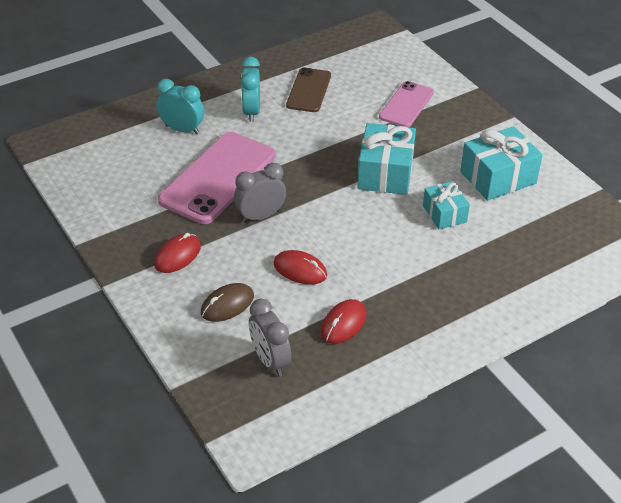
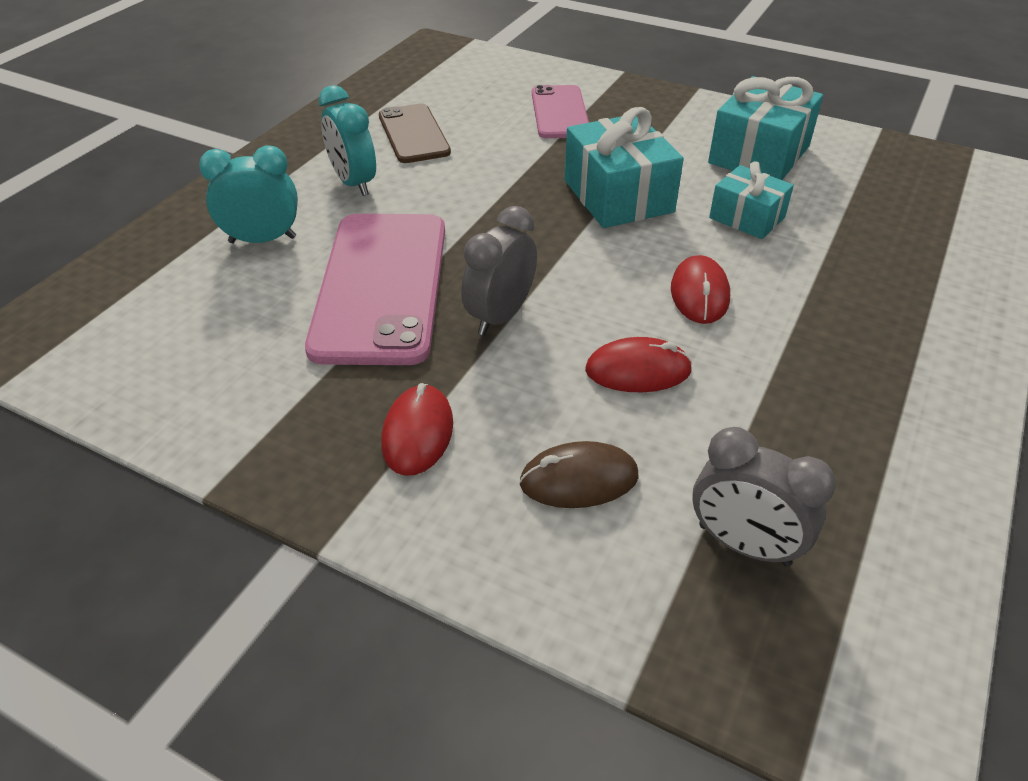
camera: 30 degrees left, 0 degrees up
brown mouse [201,283,254,322] -> brown mouse turned 60 degrees clockwise [519,441,639,508]
red mouse [321,299,366,344] -> red mouse moved to [671,255,730,324]

